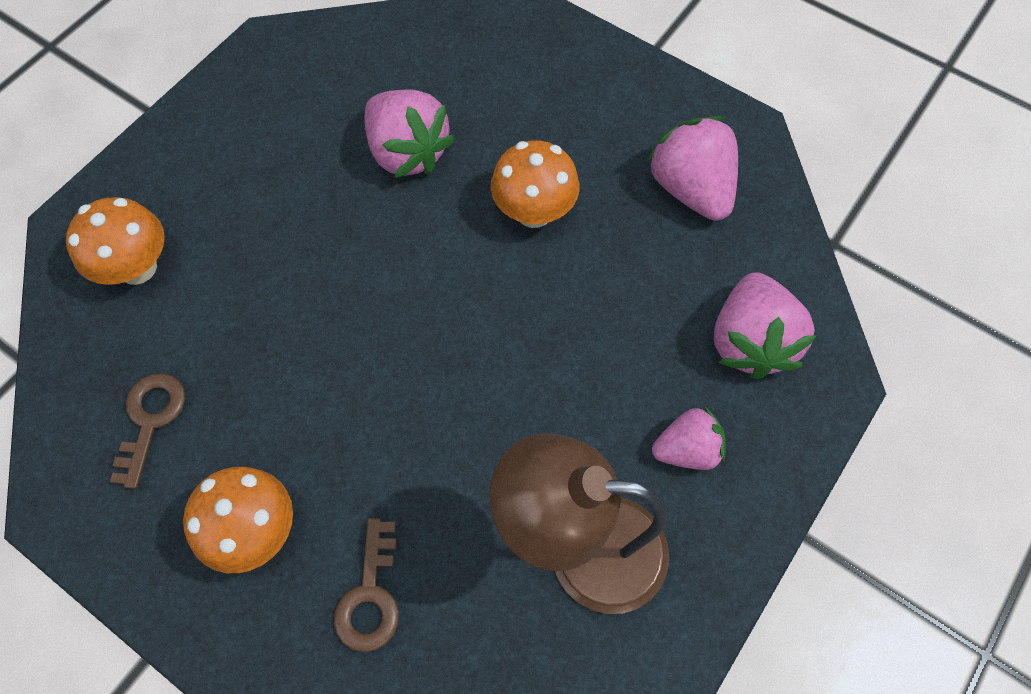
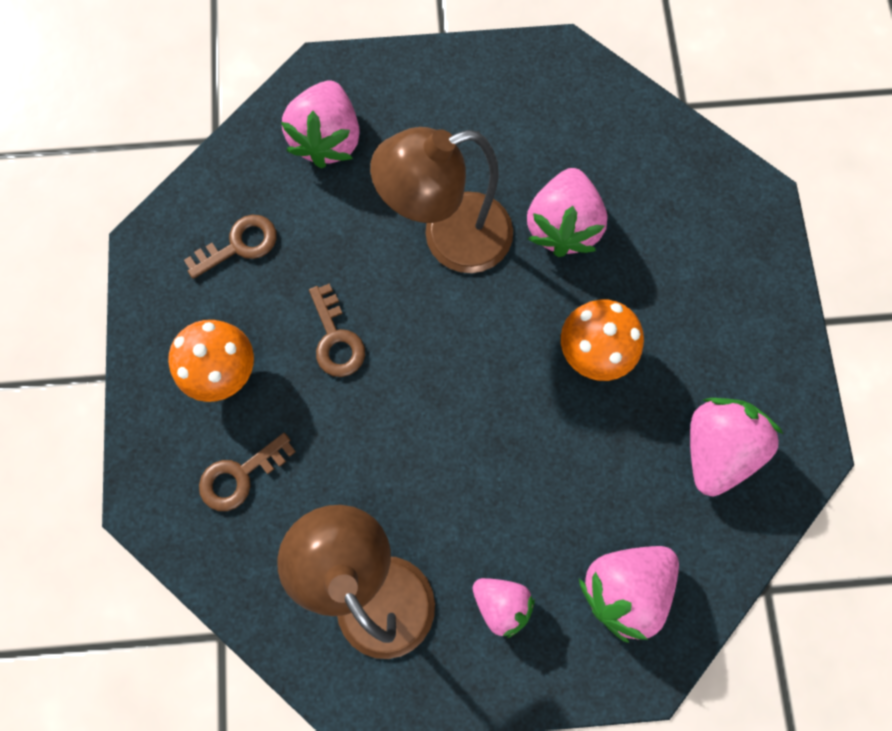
camera: 50 degrees right, 10 degrees up
orange mushroom [66,197,165,285] -> pink strawberry [281,80,360,168]
none -> brown key [309,283,365,377]
none -> brown lamp [370,127,513,273]

